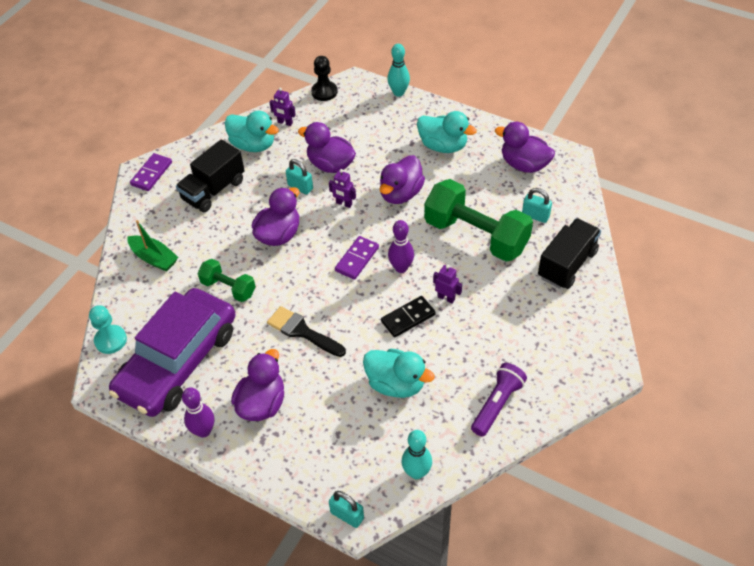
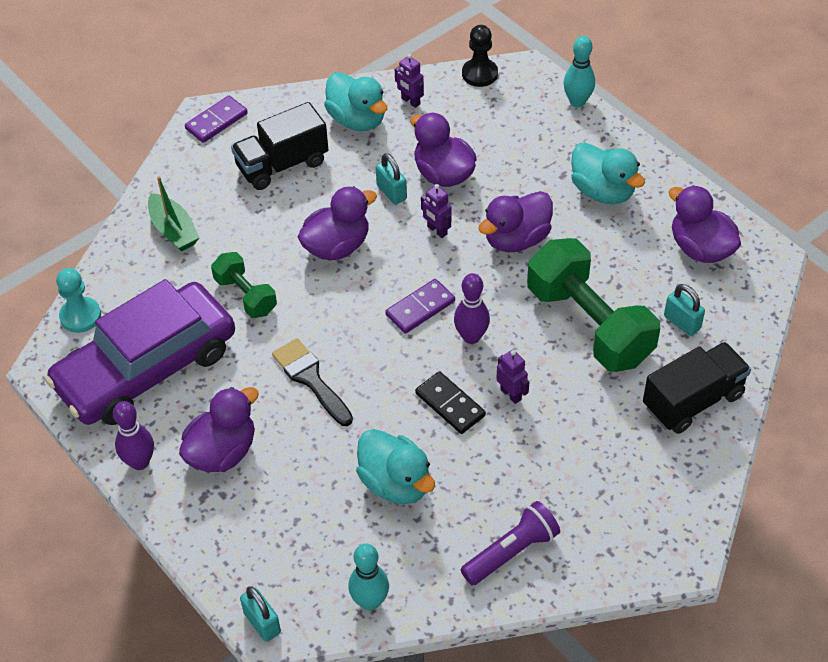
camera: 20 degrees right, 0 degrees up
black domino [381,296,436,337] -> black domino turned 60 degrees clockwise [415,371,486,434]

